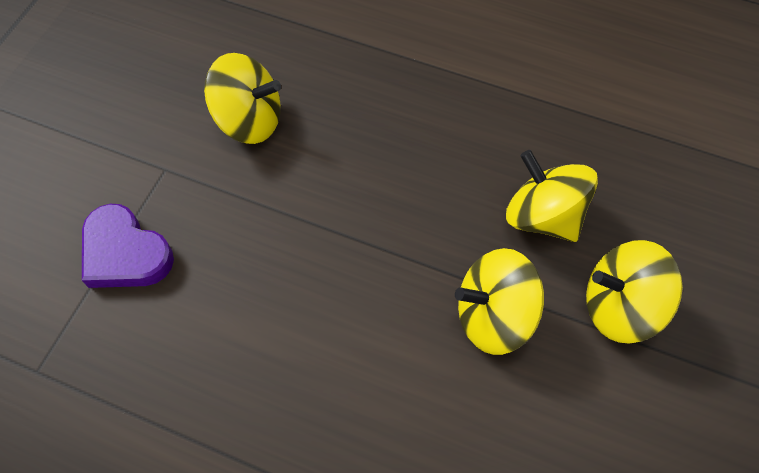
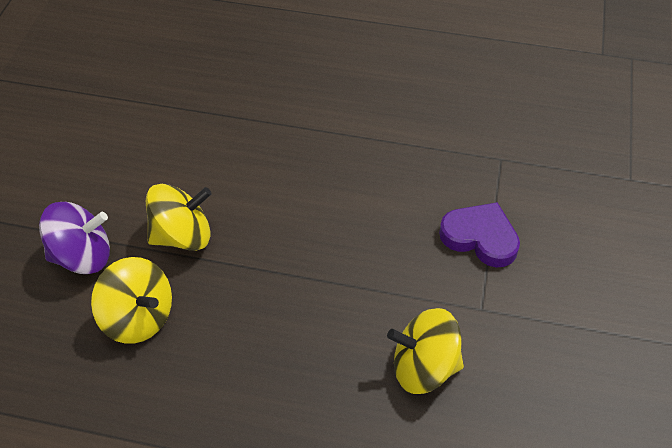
camera: 170 degrees right, 10 degrees down
yellow spinning top [586,240,683,344] -> purple spinning top [39,202,110,274]

